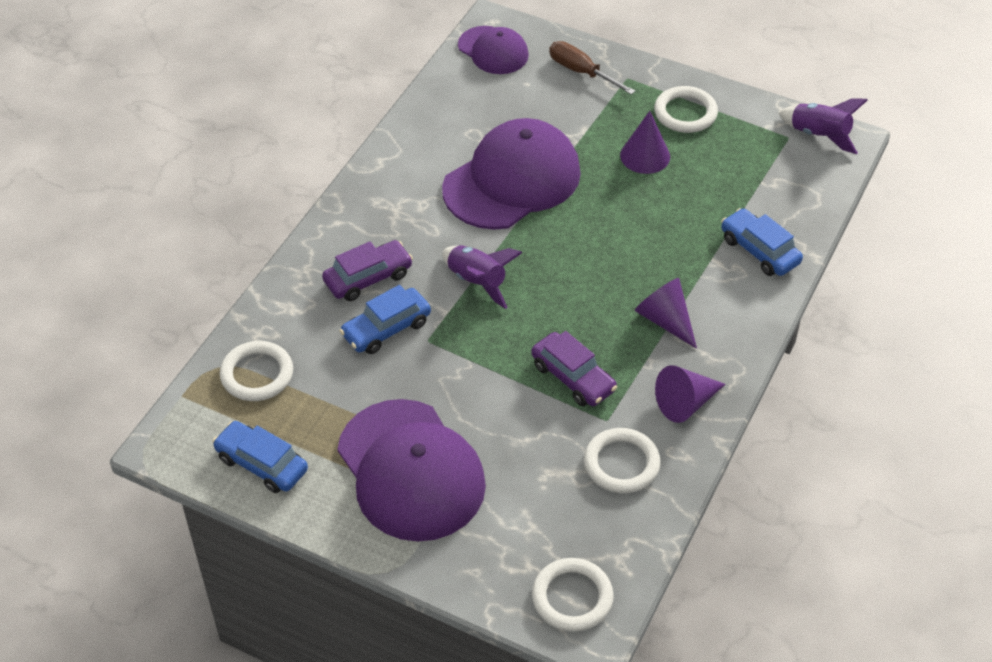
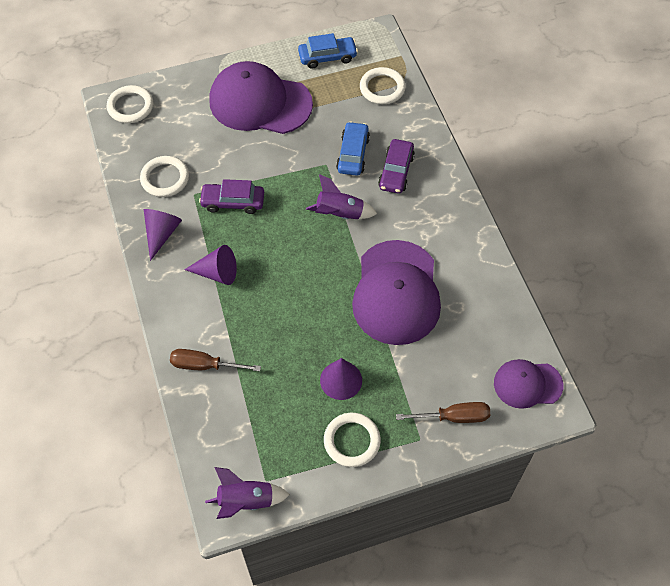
camera: 135 degrees right, 10 degrees up
blue car [721,208,803,276] -> brown screwdriver [170,349,261,371]

